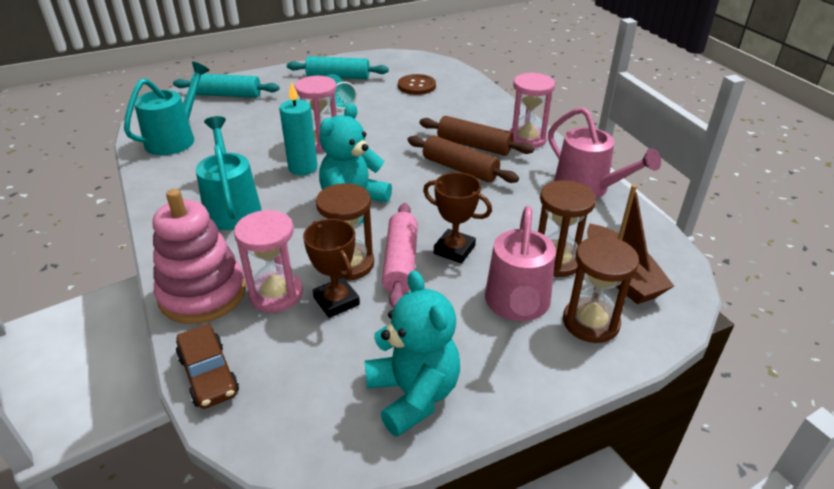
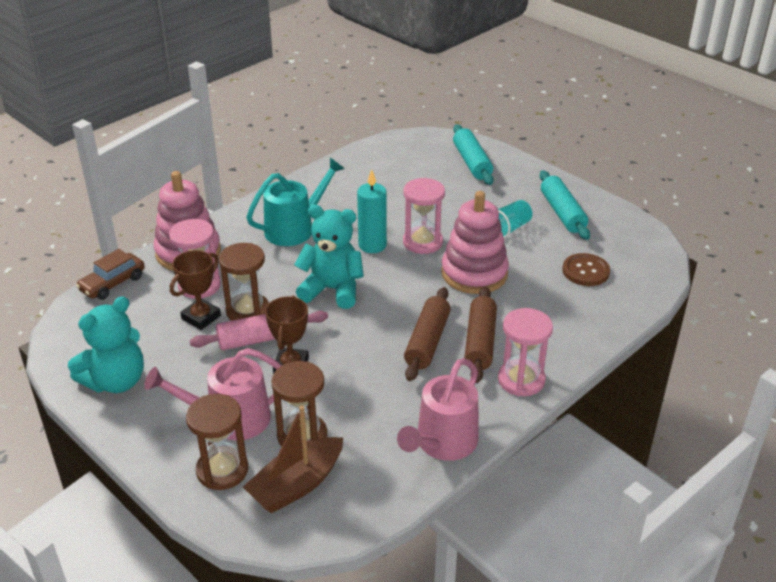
camera: 70 degrees right, 0 degrees up
turquoise watering can [124,62,210,155] -> none
none -> pink stacking toy [441,191,509,294]

